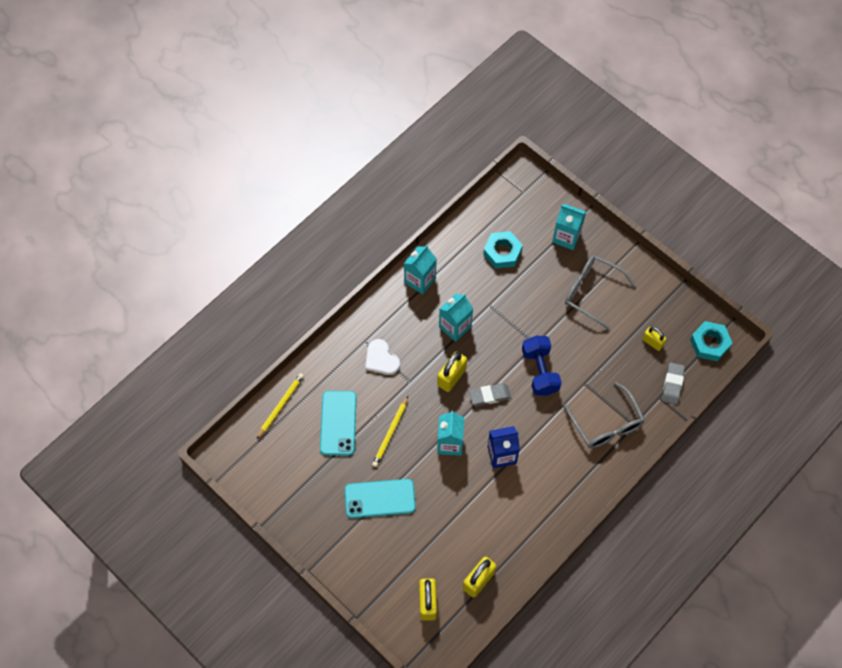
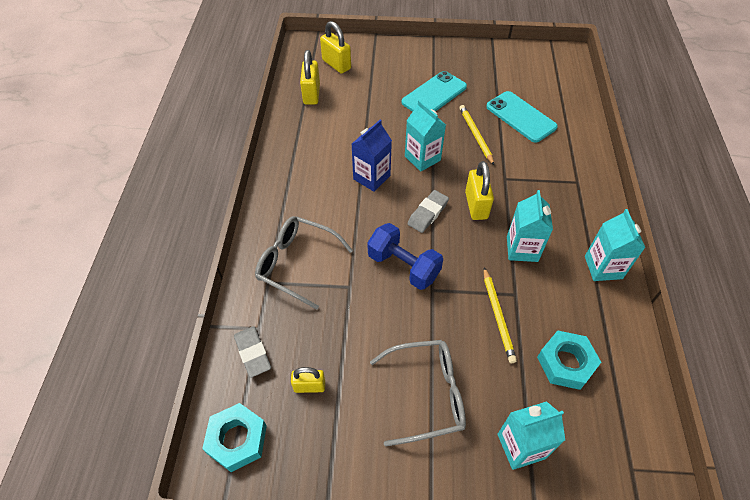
camera: 140 degrees right, 10 degrees down
yellow pencil [257,373,304,439] -> yellow pencil moved to [484,267,517,363]
white heart [365,339,400,375] -> none

